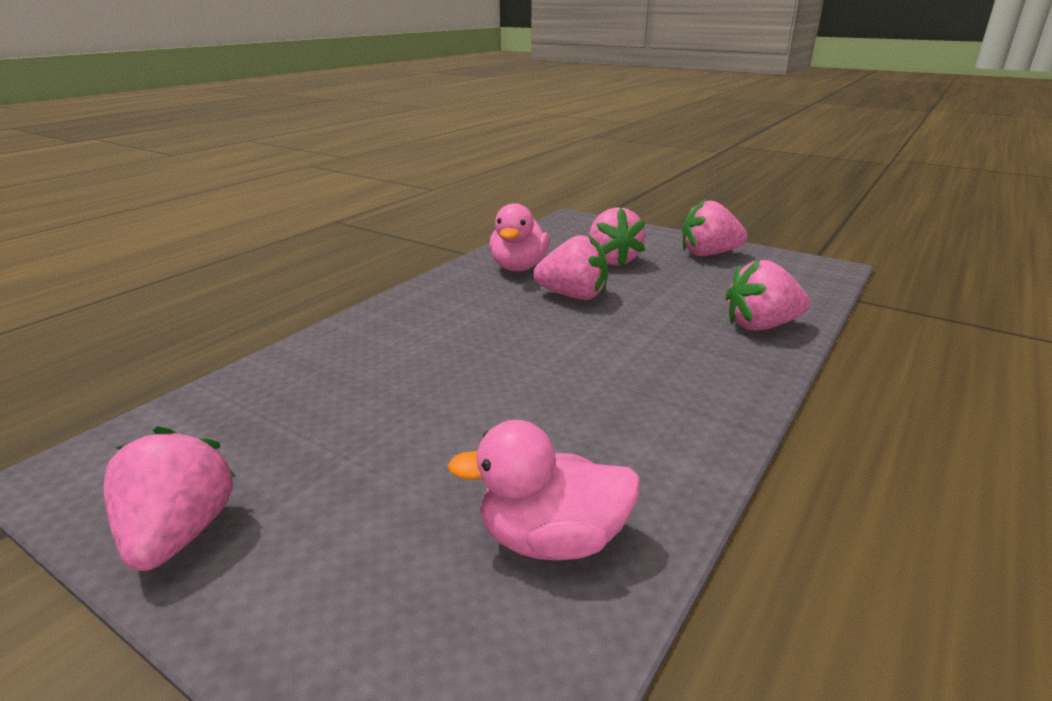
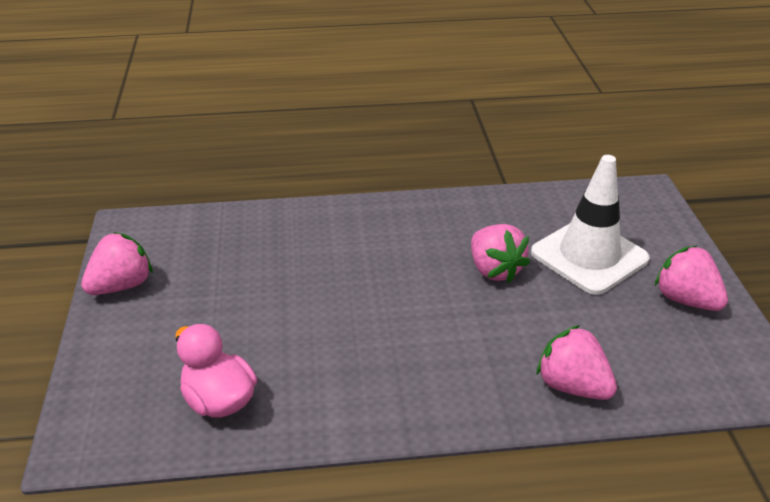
camera: 50 degrees right, 10 degrees up
pink duck [489,203,550,271] -> none
pink strawberry [589,207,646,267] -> white traffic cone [531,155,650,295]

